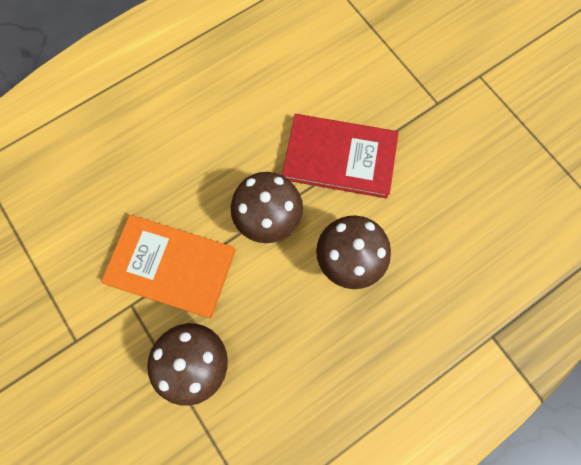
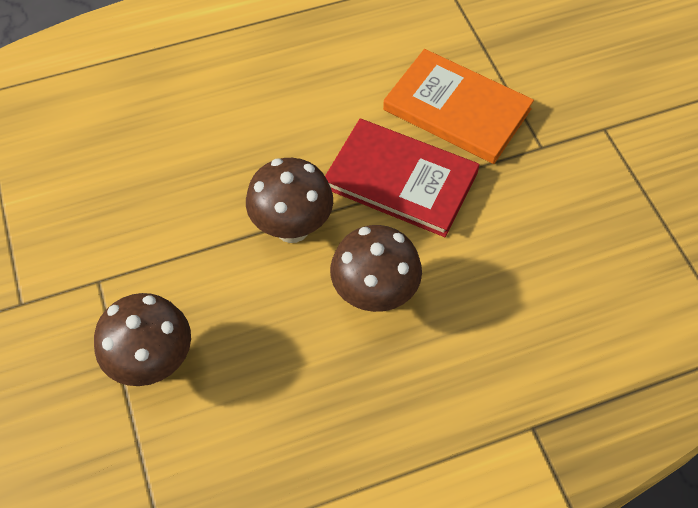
camera: 15 degrees right, 15 degrees down
orange book [101,215,236,318] -> orange book moved to [383,49,534,164]

